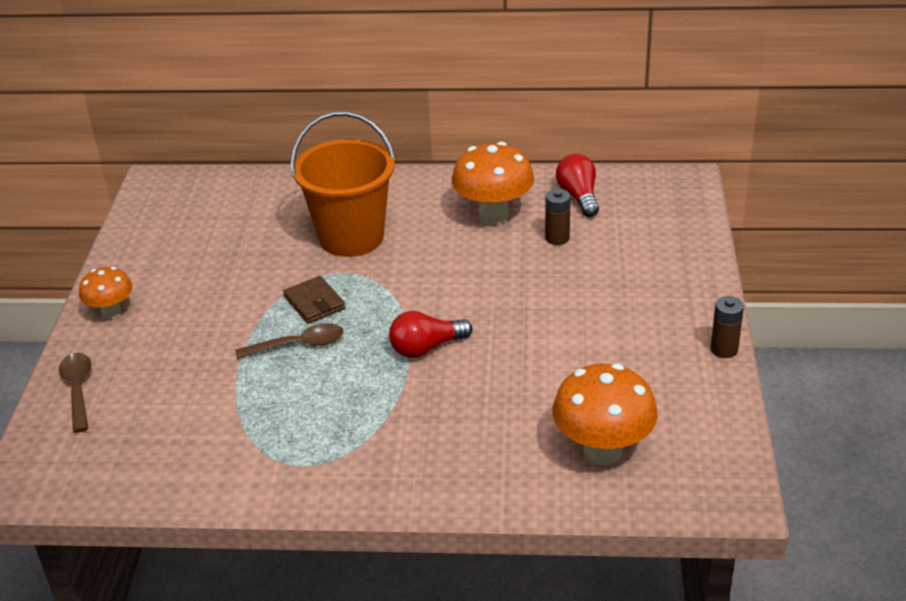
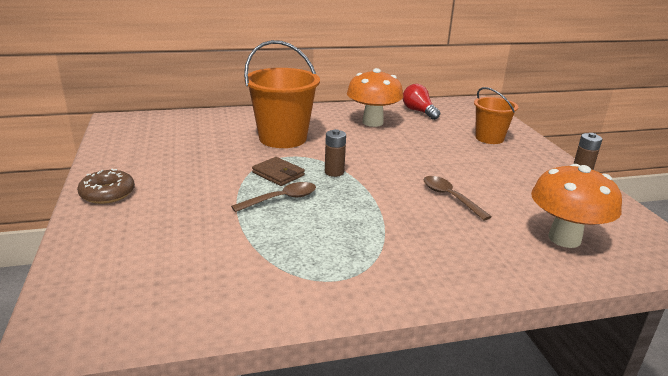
camera: 20 degrees left, 10 degrees down
brown spoon [59,353,91,433] -> brown spoon moved to [423,176,492,220]
orange mushroom [79,267,133,319] -> brown donut [77,169,135,204]
red light bulb [389,311,472,358] -> none
brown battery [545,189,571,245] -> brown battery moved to [325,129,346,177]
none -> orange bucket [474,87,518,144]

